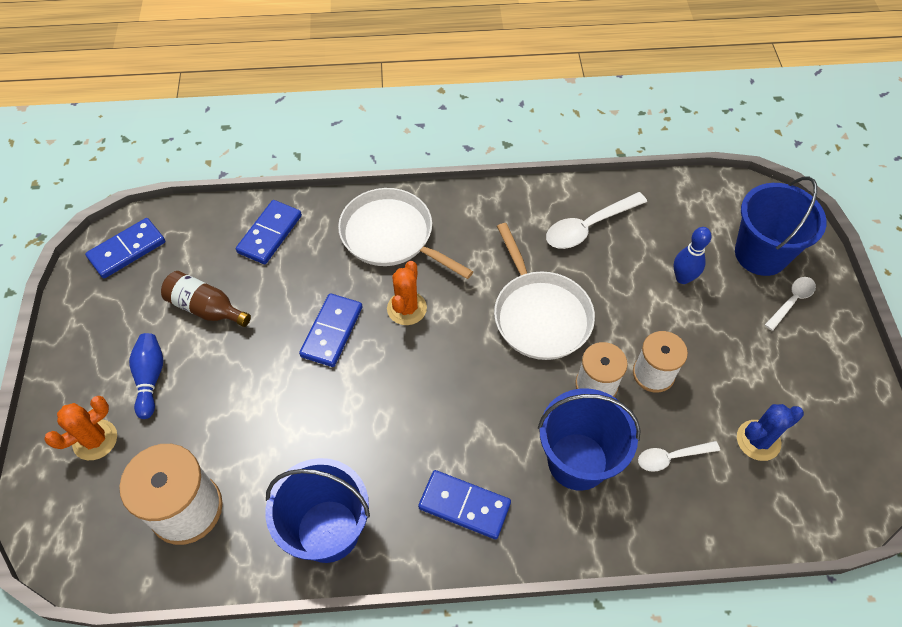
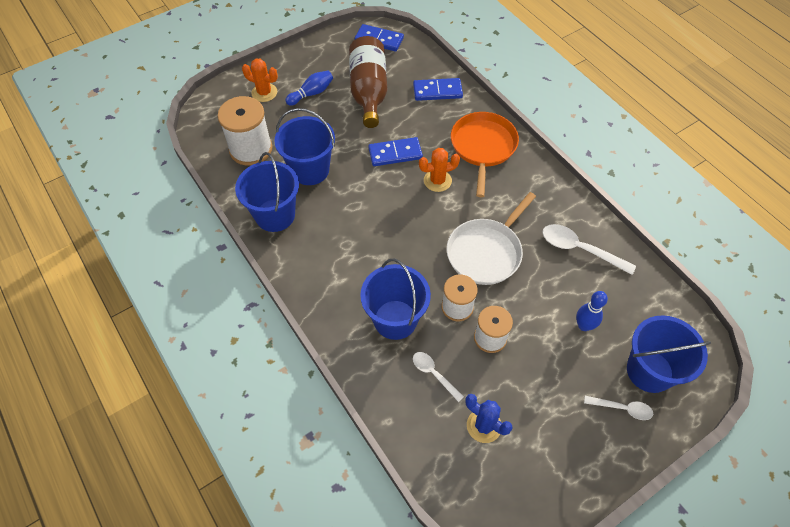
camera: 60 degrees right, 0 degrees up
brown bottle [161,271,251,327] -> brown bottle [349,36,387,128], size x1.69
white pan [338,188,474,279] -> orange pan [451,112,519,197]
blue domino [418,470,511,539] -> none
none -> blue bucket [274,108,335,185]

